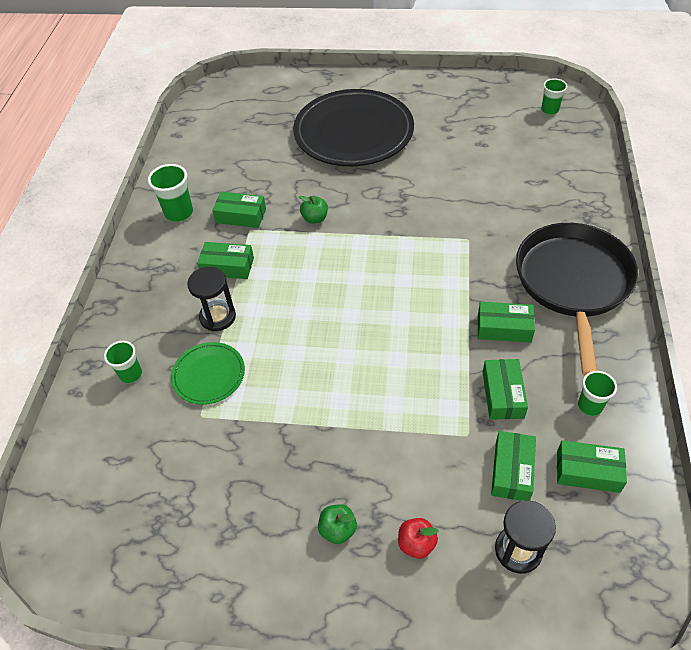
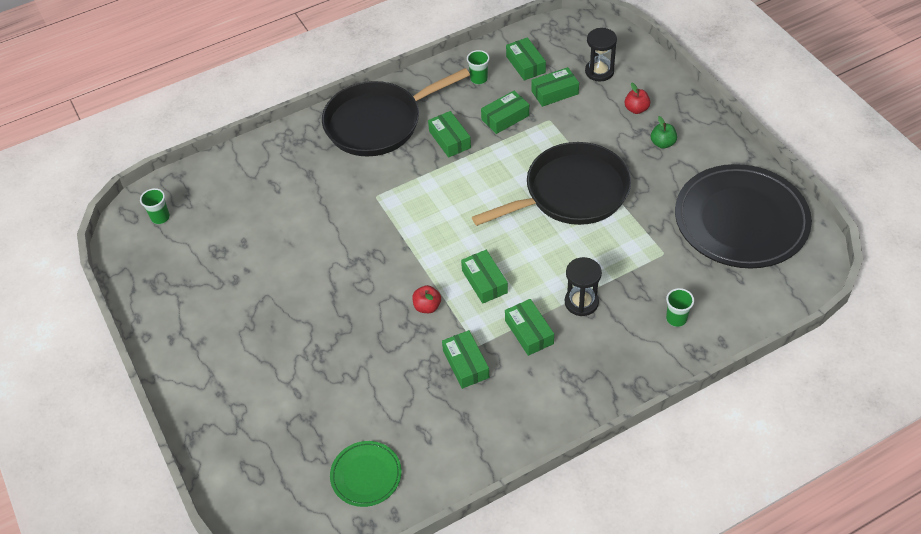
camera: 125 degrees left, 0 degrees up
green cup [148,164,193,222] -> none
green plate [171,342,245,405] -> green plate moved to [330,441,402,507]
black plate [293,89,414,166] -> black plate moved to [675,164,812,268]
green apple [299,196,328,224] -> red apple [412,285,441,313]
none -> green box [461,250,508,304]
none -> black pan [472,142,631,226]

